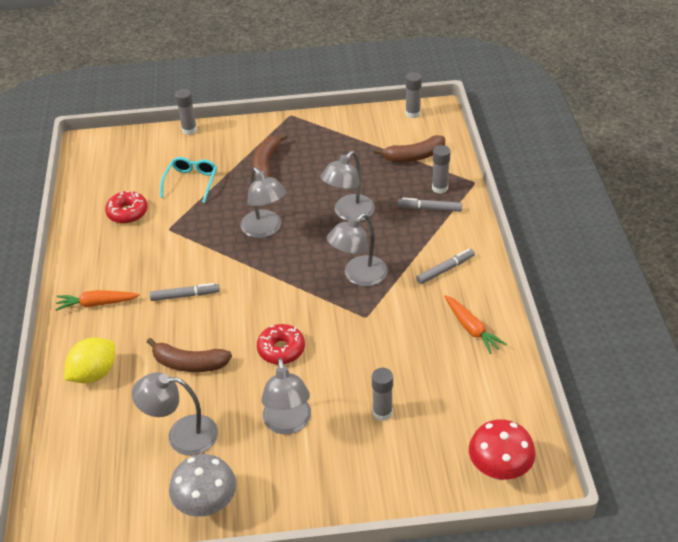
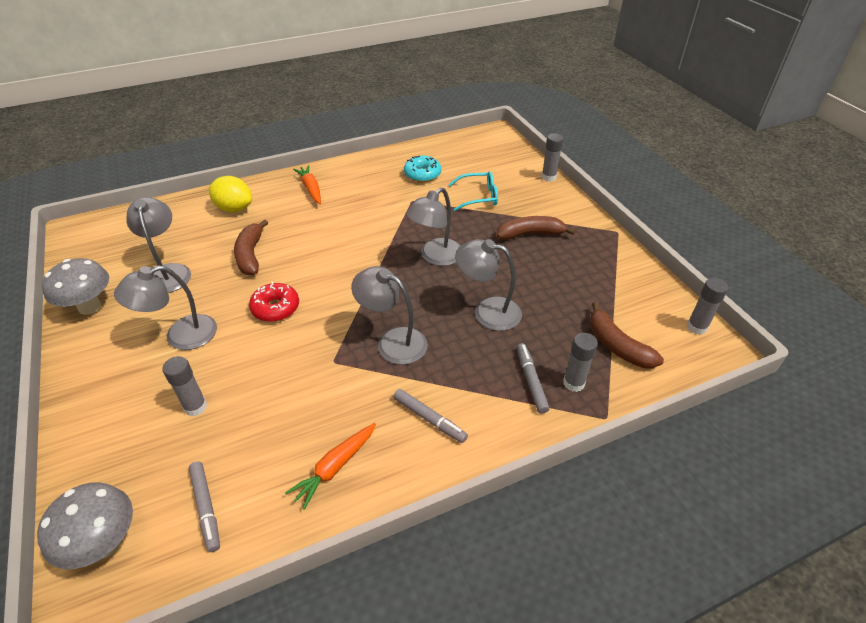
camera: 70 degrees right, 0 degrees up
red donut [105,191,148,224] -> turquoise donut [404,156,441,182]
grey marker [150,283,220,301] -> grey marker moved to [189,461,220,552]
red mushroom [469,419,536,480] -> grey mushroom [37,482,133,569]

